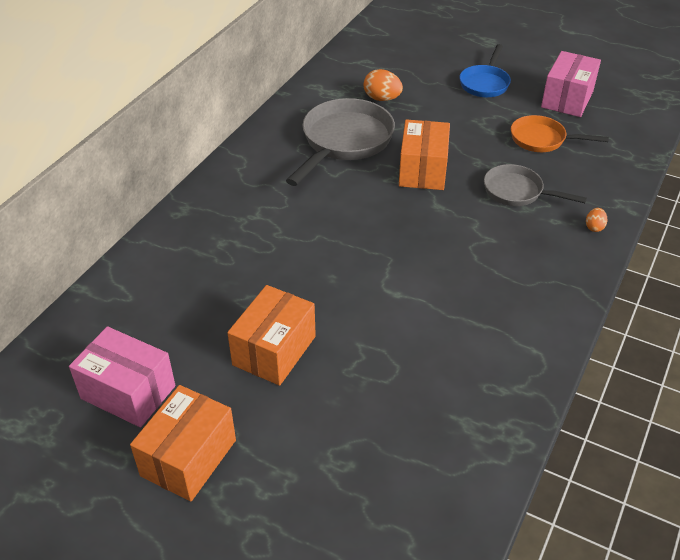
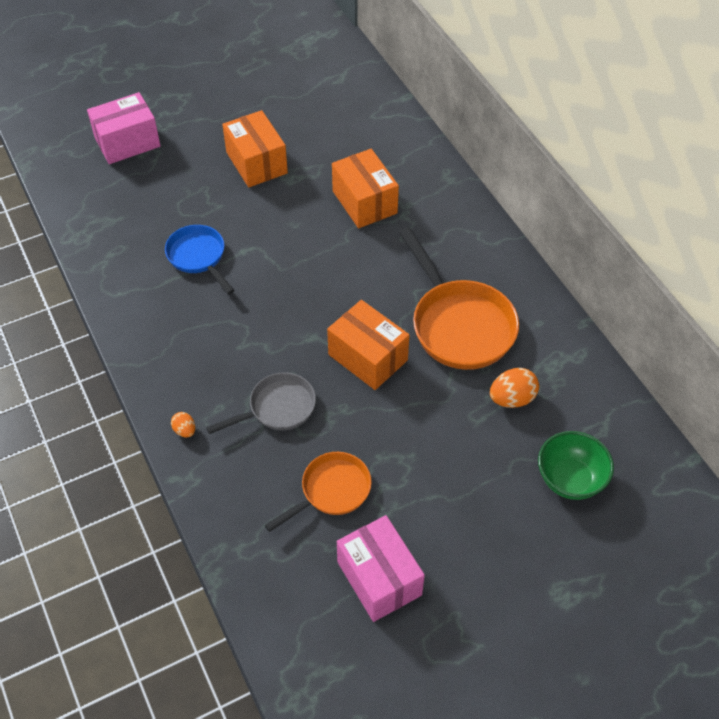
camera: 125 degrees right, 10 degrees up
pink box [69,326,176,427] -> pink box moved to [87,92,161,164]
orange box [130,385,236,502] -> orange box moved to [332,149,399,228]
grey pan [286,98,395,186] -> orange pan [399,227,519,370]
blue pan [460,44,511,97] -> blue pan moved to [165,225,235,294]
none -> green bowl [538,431,614,500]

